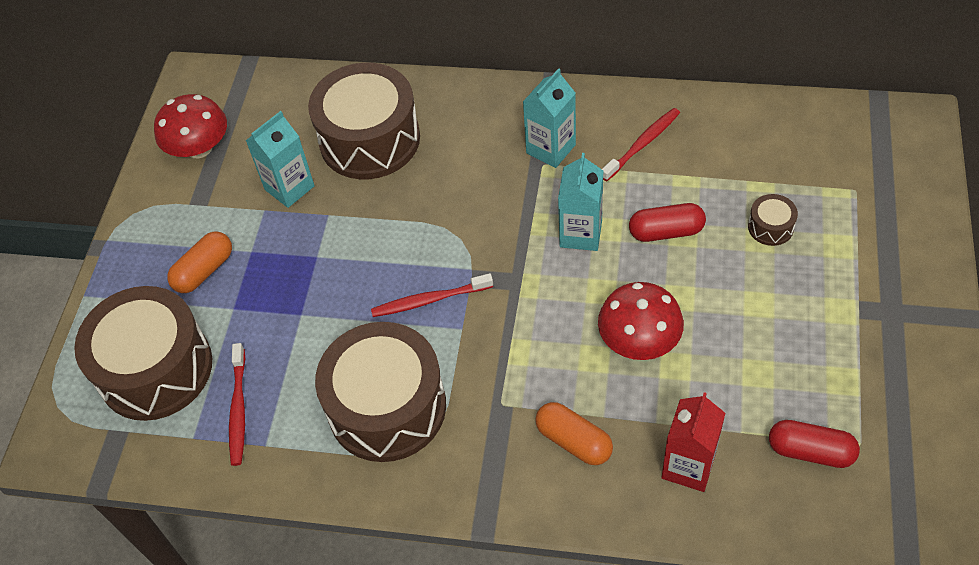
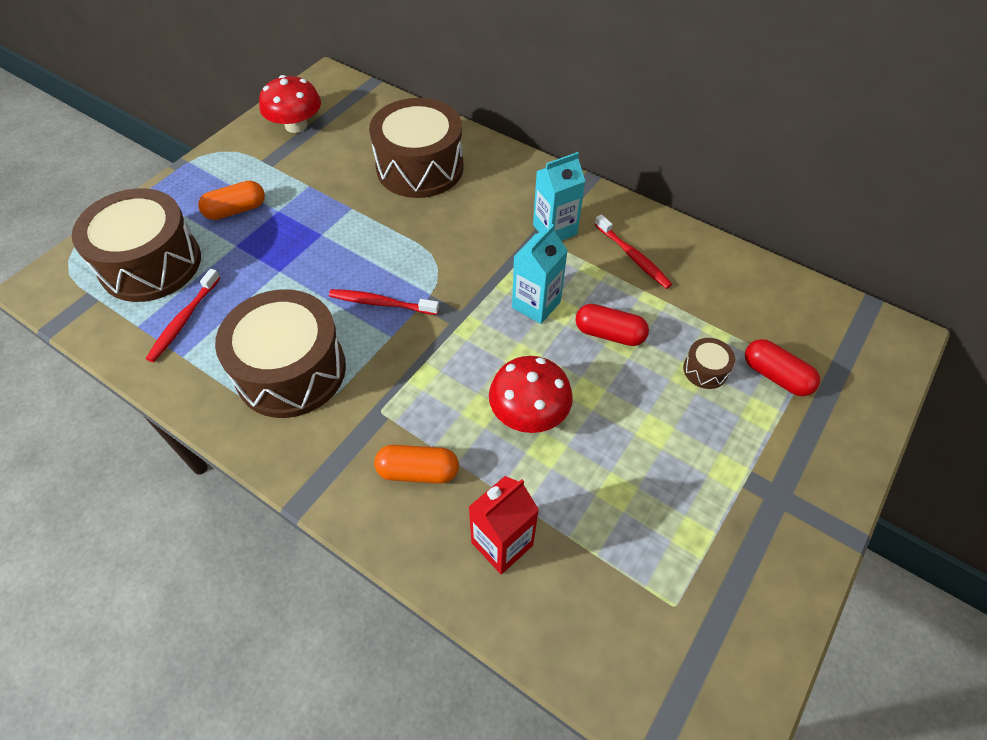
camera: 20 degrees right, 0 degrees up
turquoise carton [245,111,315,208] -> none
orange capsule [535,402,613,465] -> orange capsule turned 60 degrees counterclockwise [374,445,459,484]
red toothbrush [602,108,680,181] -> red toothbrush turned 75 degrees clockwise [595,214,672,289]
red capsule [769,420,860,468] -> red capsule moved to [745,339,820,396]

